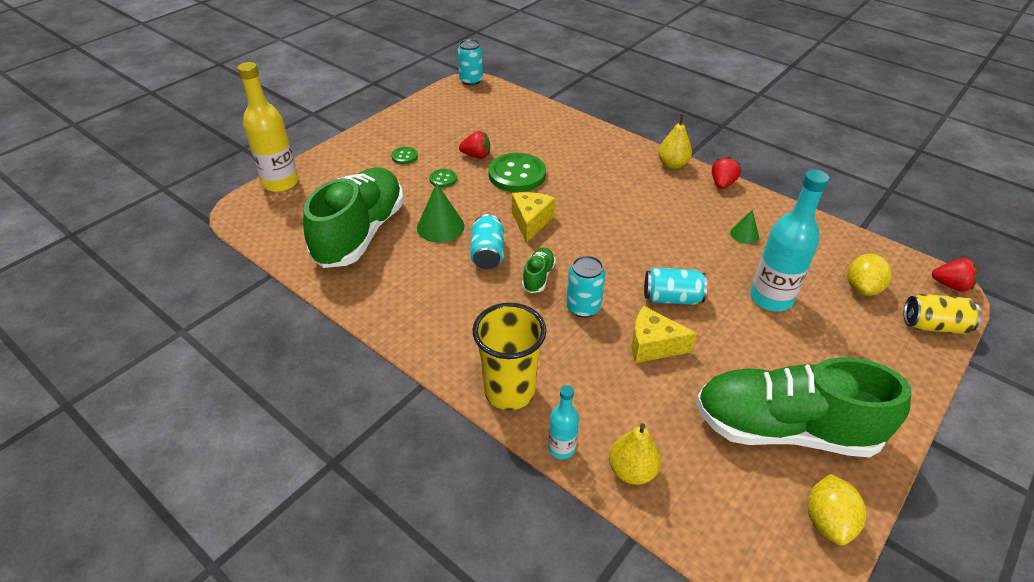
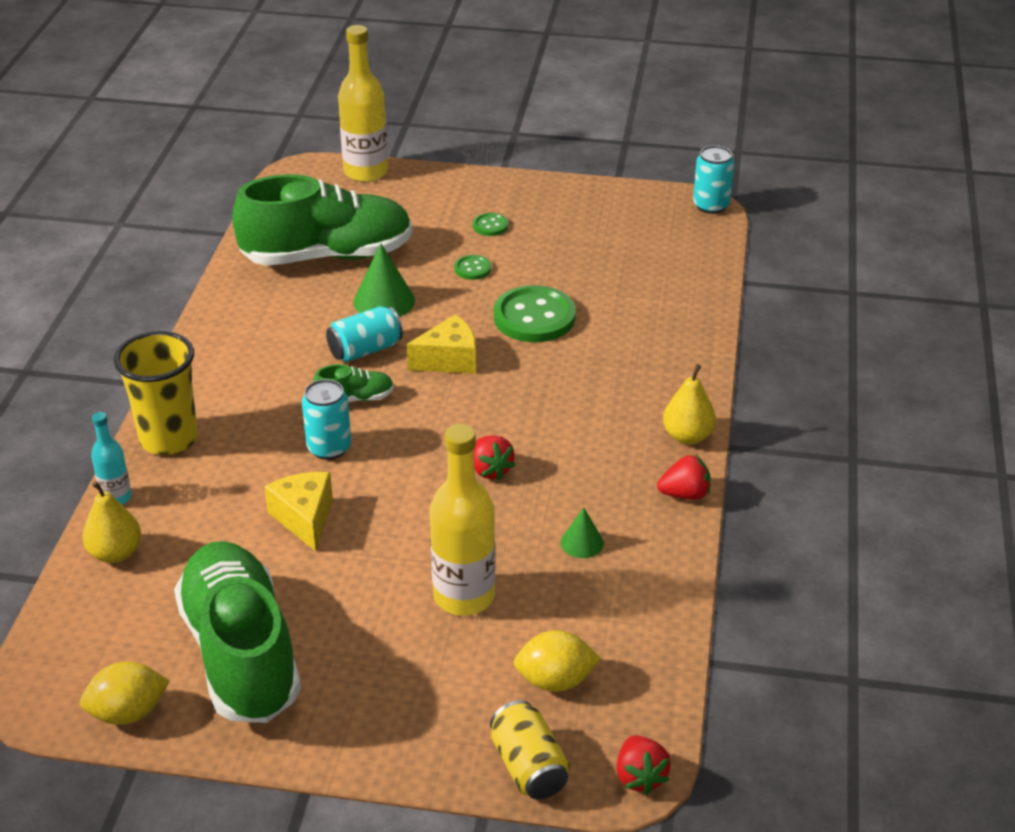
camera: 60 degrees right, 5 degrees down
red strawberry [459,131,490,159] -> red strawberry moved to [474,435,515,480]
turquoise can [644,268,707,305] -> none
turquoise bottle [750,170,829,312] -> yellow bottle [430,424,496,616]

